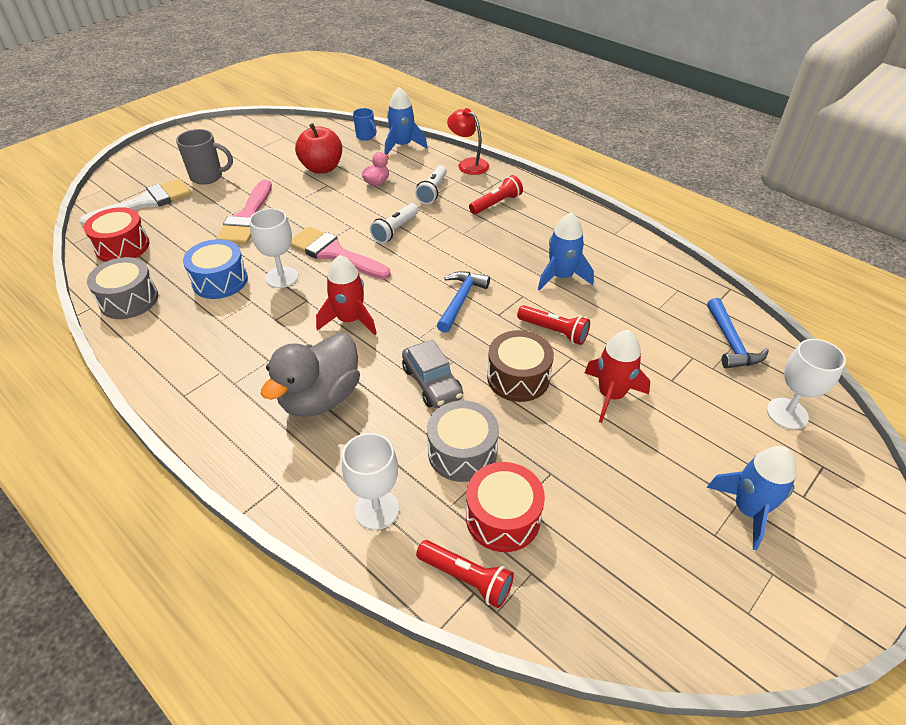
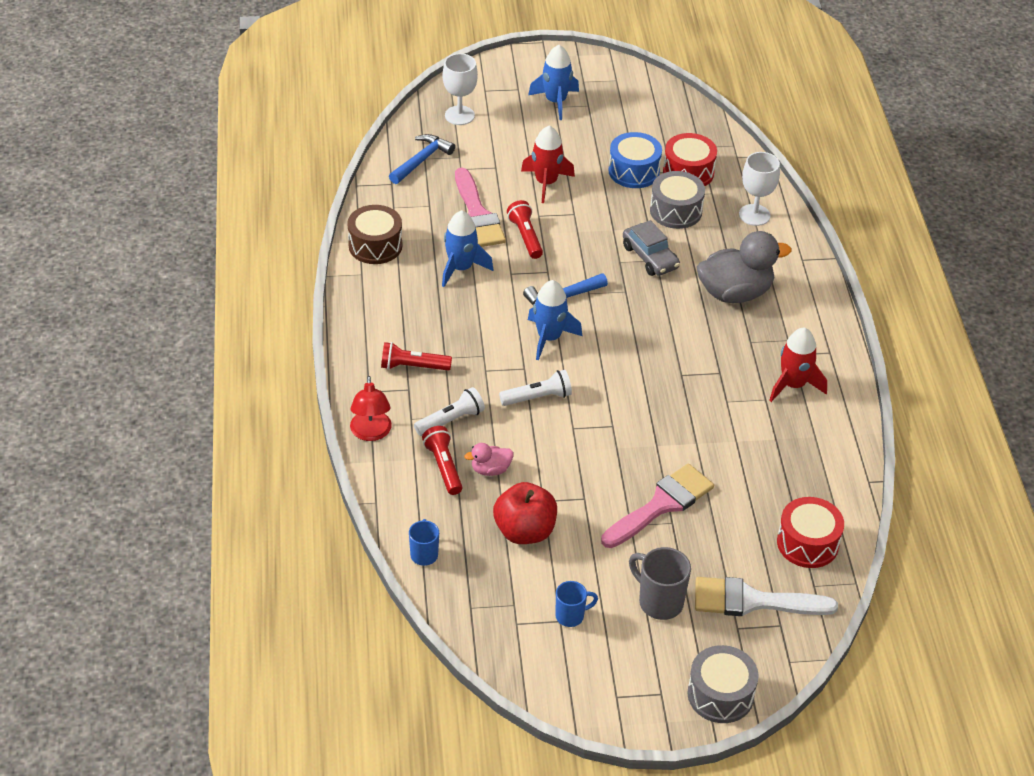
camera: 140 degrees left, 0 degrees up
grey drum [87,257,158,319] -> grey drum moved to [687,645,759,723]
blue drum [183,239,248,299] -> blue drum moved to [608,132,662,188]
white goblet [249,208,298,288] -> none
pink brush [291,227,391,279] -> pink brush moved to [455,168,506,247]
red rocket [316,255,377,335] -> red rocket moved to [769,328,827,402]
blue rocket [385,87,427,155] -> blue rocket moved to [528,280,582,360]
grey car [402,340,463,408] -> grey car turned 135 degrees clockwise [623,220,680,276]
red flashlight [416,540,514,608] -> red flashlight moved to [422,426,463,495]
brown drum [487,330,554,402] -> brown drum moved to [347,205,403,264]
none -> blue mug [556,581,598,627]

